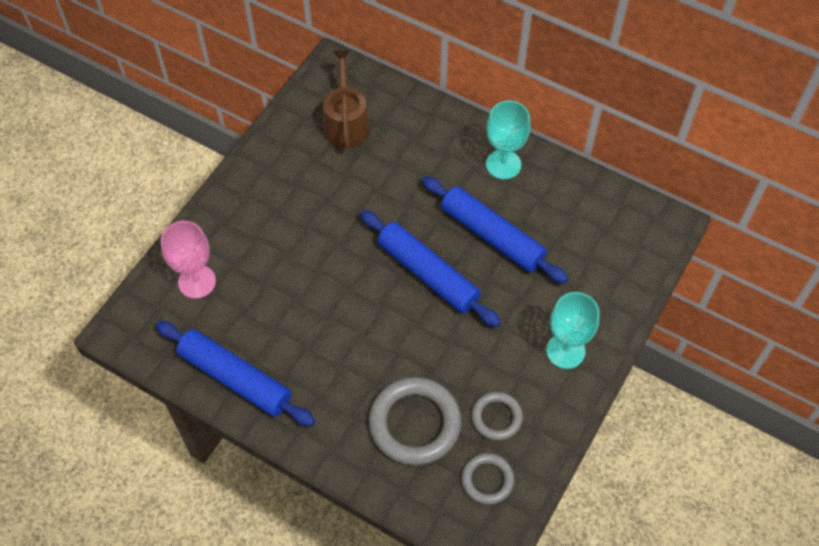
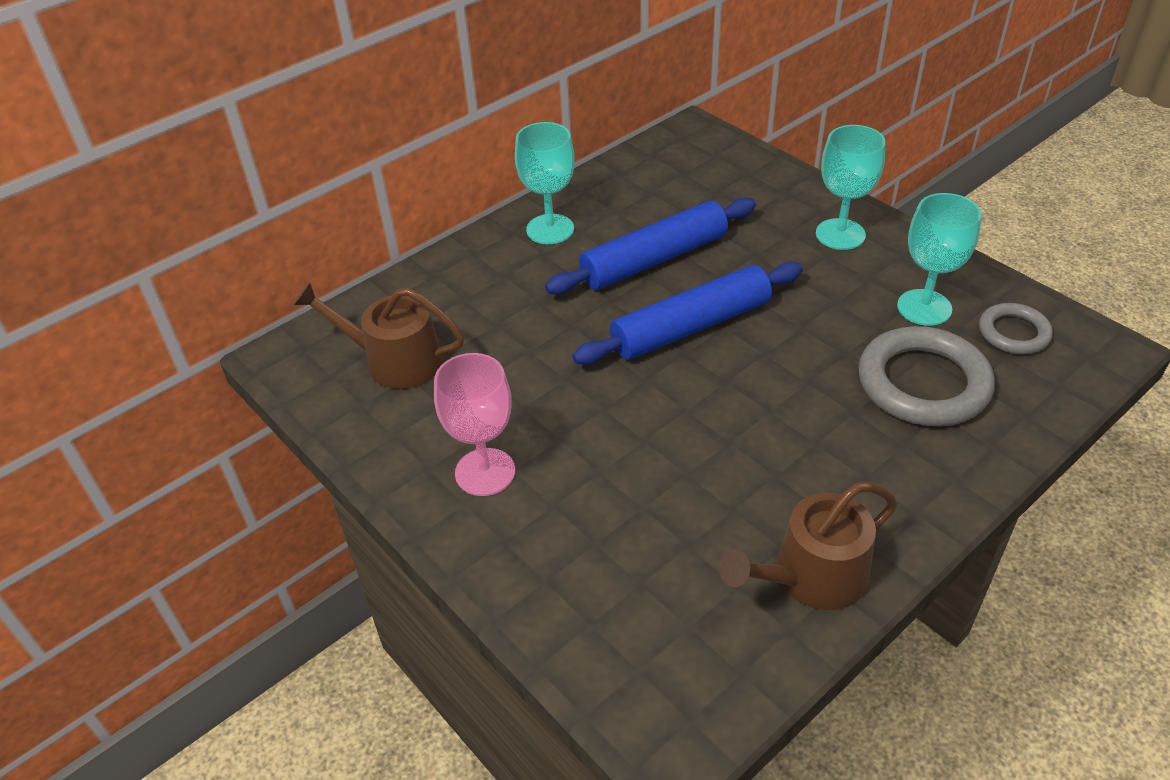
camera: 70 degrees left, 15 degrees down
blue rolling pin [155,321,315,426] -> brown watering can [719,482,898,610]
pink goblet [161,221,216,299] -> pink goblet moved to [434,353,515,496]
grey ring [471,392,523,441] -> turquoise goblet [897,193,981,326]

